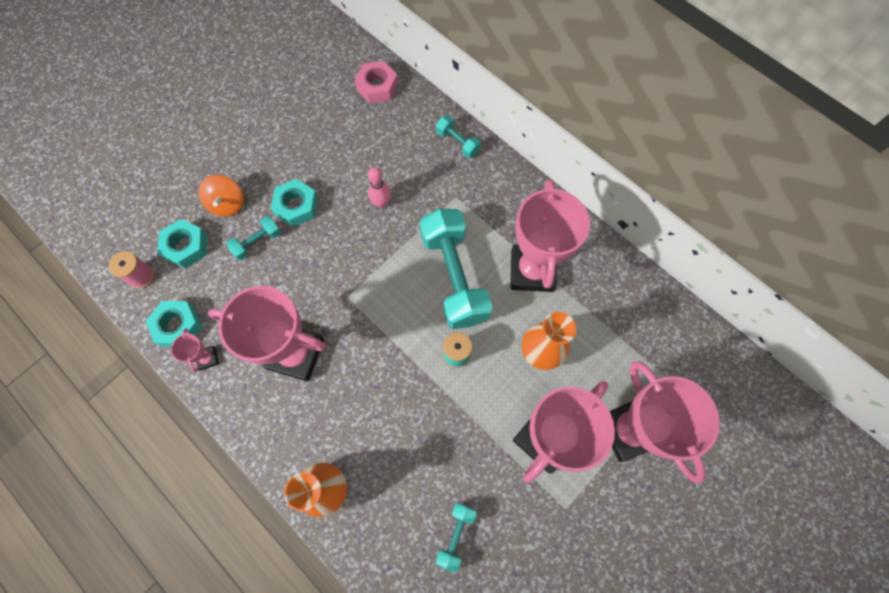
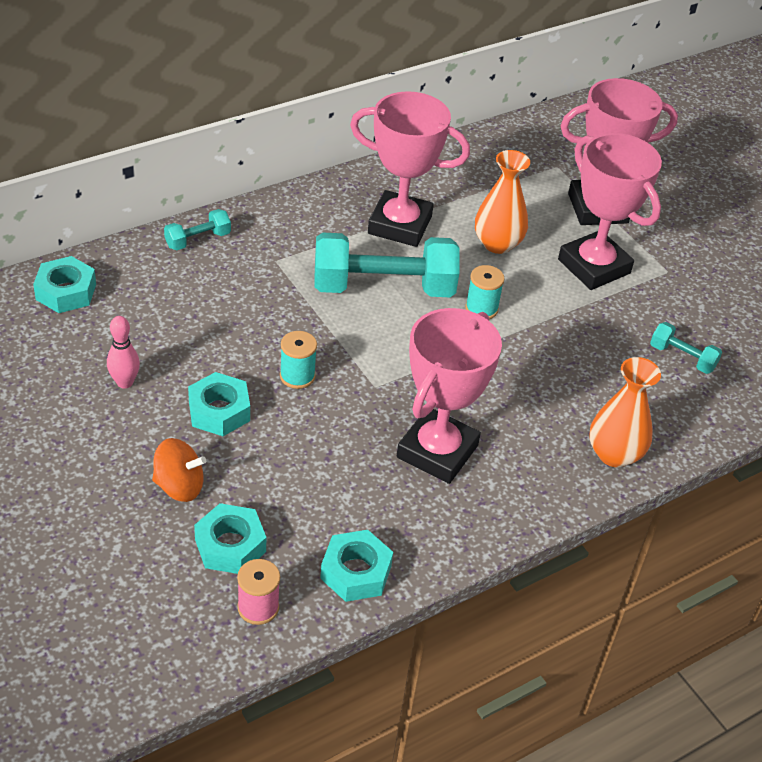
camera: 80 degrees left, 25 degrees down
pink trophy [171,329,219,372] -> none
turquoise dumbbell [226,216,281,261] -> none
pink nut [355,61,398,103] -> turquoise nut [33,256,96,313]
pink bowling pin [368,167,391,208] -> pink bowling pin moved to [107,316,140,389]
none -> turquoise spool [280,331,317,389]

